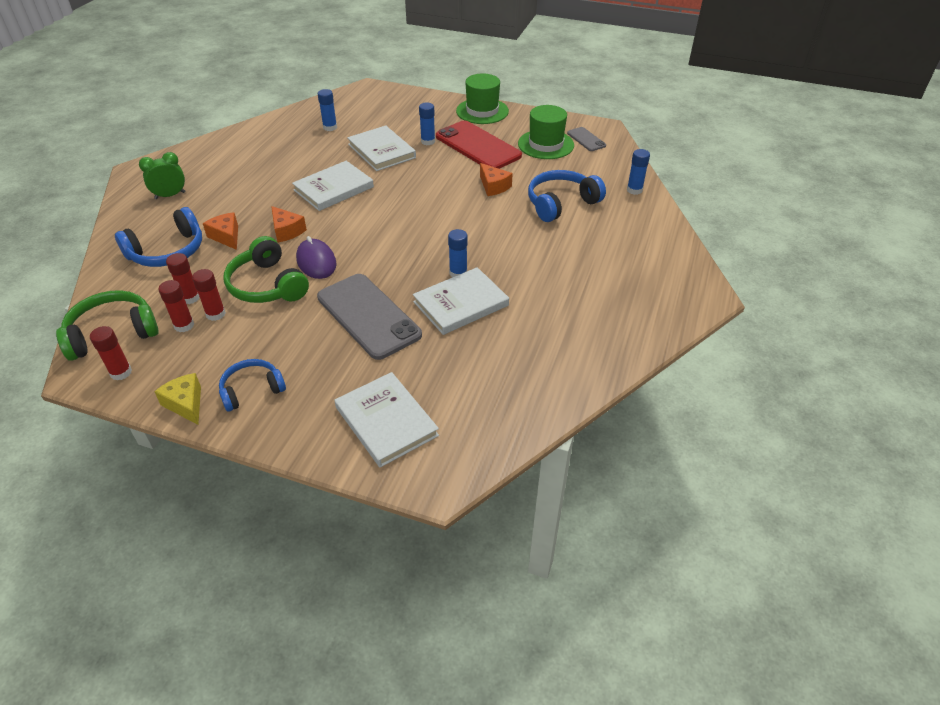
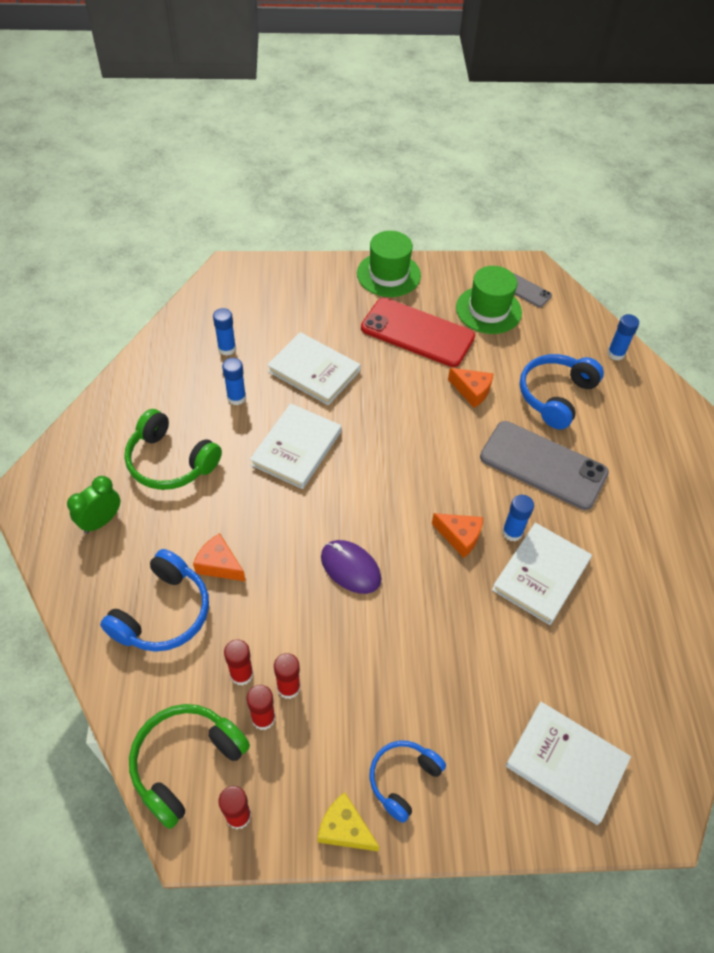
camera: 25 degrees left, 10 degrees up
green headphones [224,236,309,303] -> green headphones moved to [124,409,222,490]
orange cheese [271,206,307,242] -> orange cheese moved to [432,513,483,558]
grey phone [317,274,422,360] -> grey phone moved to [480,421,609,510]
blue glue stick [419,102,435,145] -> blue glue stick moved to [222,358,246,405]

